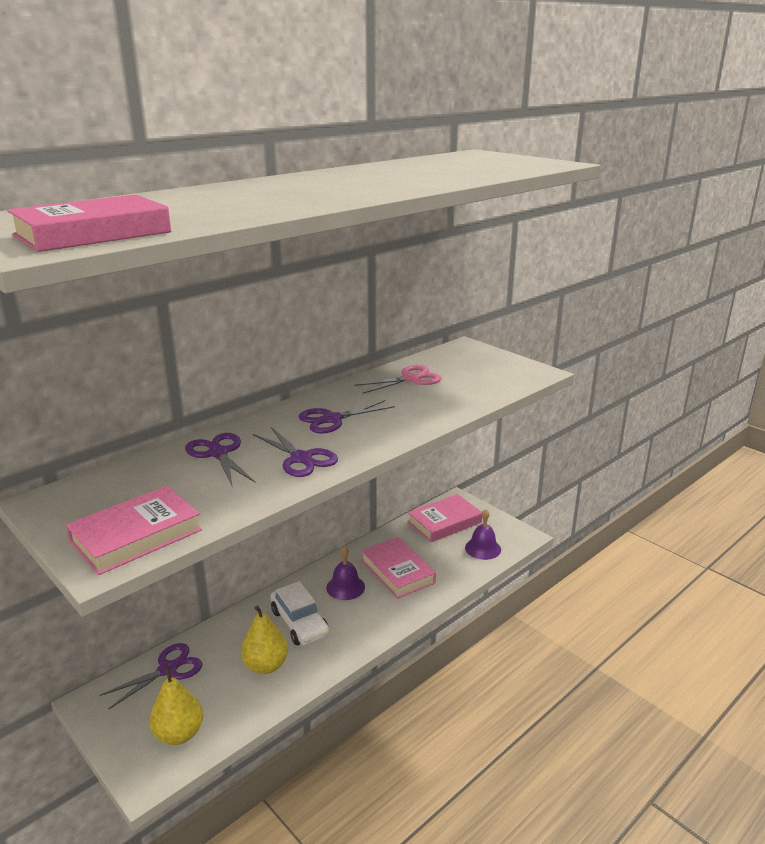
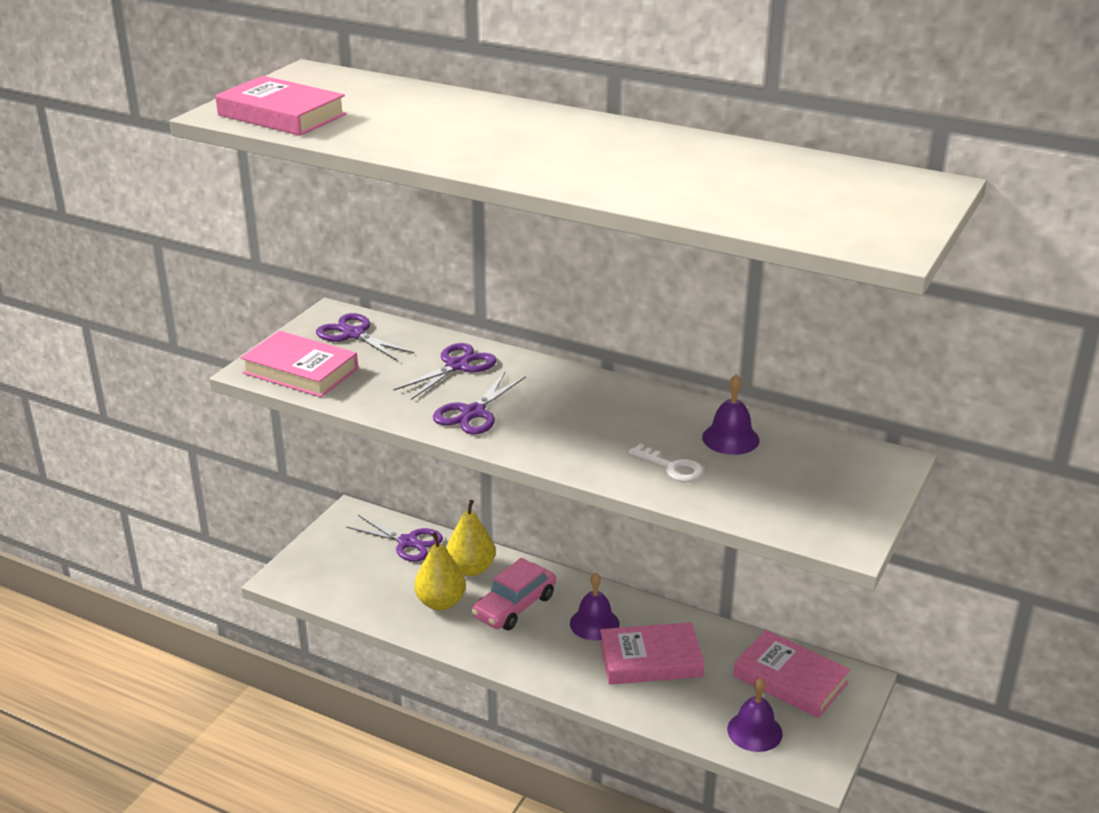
camera: 70 degrees right, 5 degrees up
yellow pear [149,667,203,745] -> yellow pear moved to [446,500,496,576]
white car [271,581,329,646] -> pink car [472,558,556,630]
purple scissors [298,400,395,434] -> purple scissors moved to [316,313,414,360]
pink scissors [354,365,442,394] -> purple bell [702,374,760,455]
pink book [361,537,436,599] -> pink book turned 45 degrees clockwise [600,622,704,684]
none -> white key [629,443,704,482]

